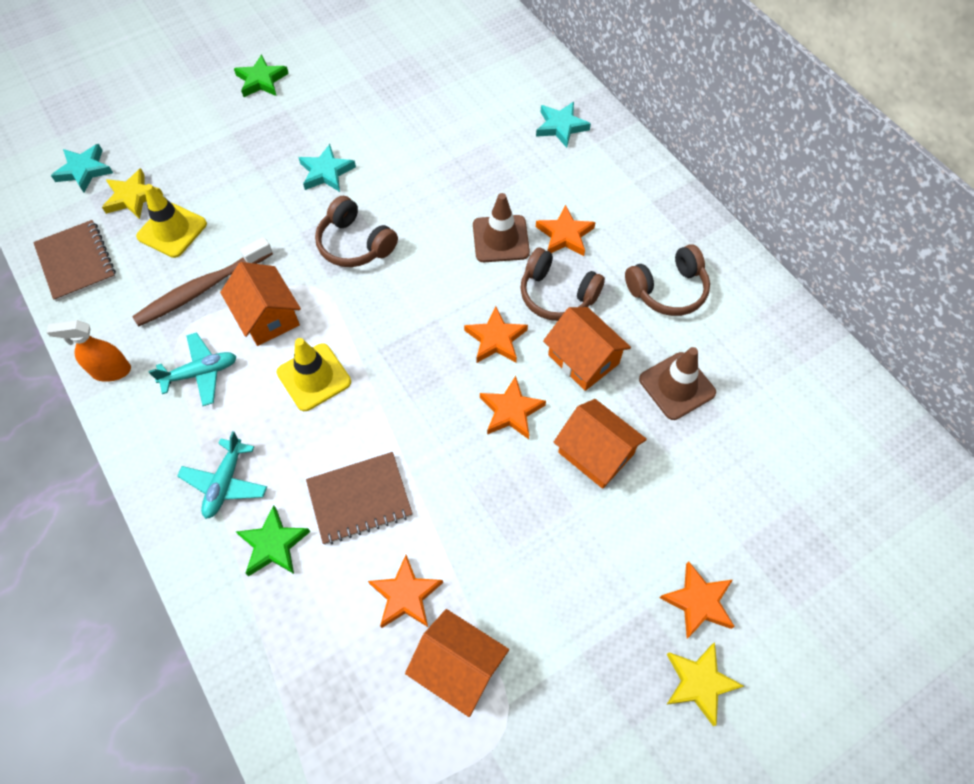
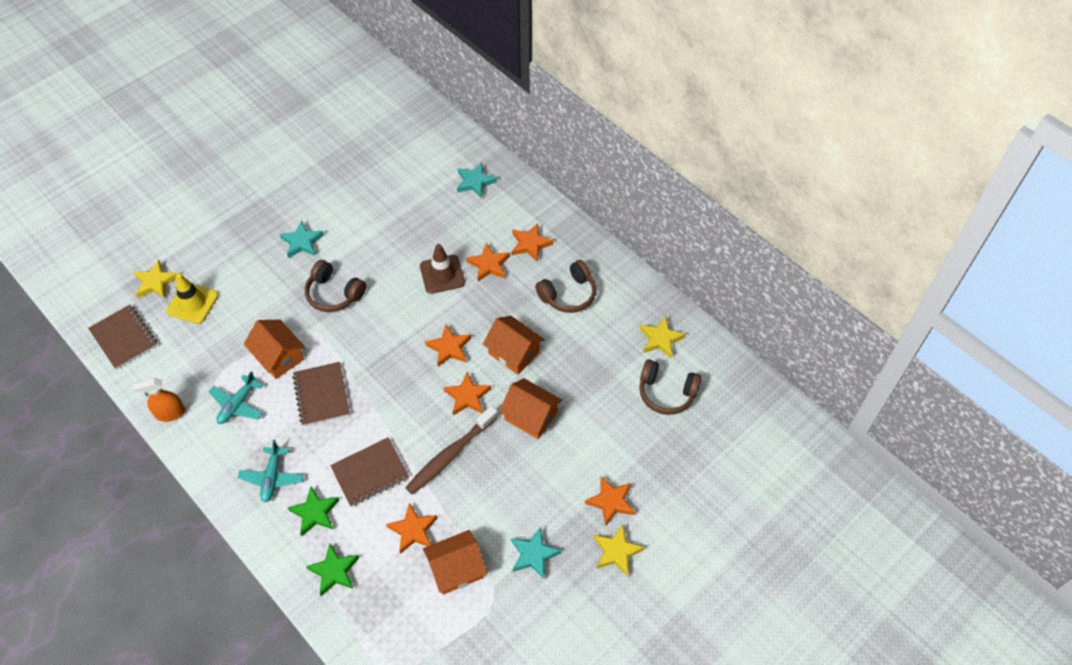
camera: 10 degrees left, 5 degrees down
turquoise star [51,144,113,193] -> turquoise star moved to [511,527,561,579]
brown toothbrush [132,237,273,326] -> brown toothbrush moved to [405,406,498,495]
turquoise plane [148,332,237,406] -> turquoise plane turned 150 degrees clockwise [209,371,263,424]
green star [234,54,289,97] -> green star moved to [306,544,359,596]
yellow traffic cone [276,338,351,411] -> brown notebook [292,362,350,426]
orange house [405,609,509,717] -> orange house turned 45 degrees counterclockwise [423,530,487,595]
brown headphones [520,248,605,321] -> brown headphones moved to [639,359,702,415]
brown traffic cone [639,347,716,420] -> none
none -> orange star [512,223,553,262]
none -> yellow star [640,316,685,359]

